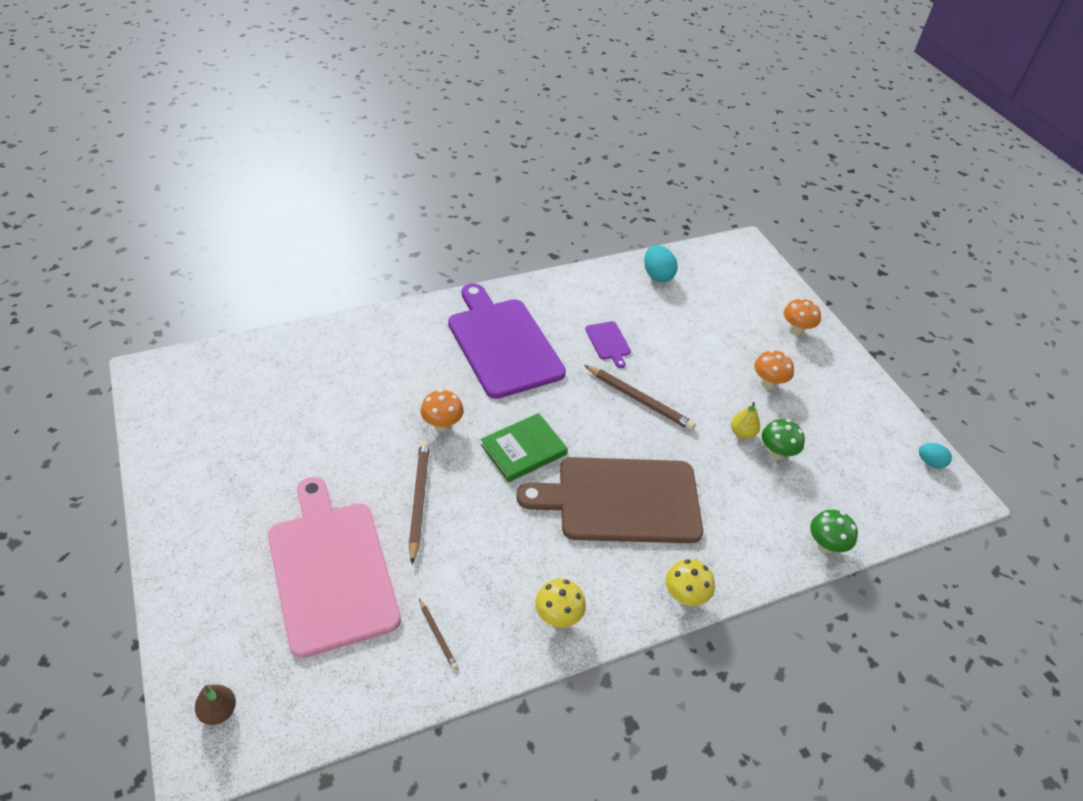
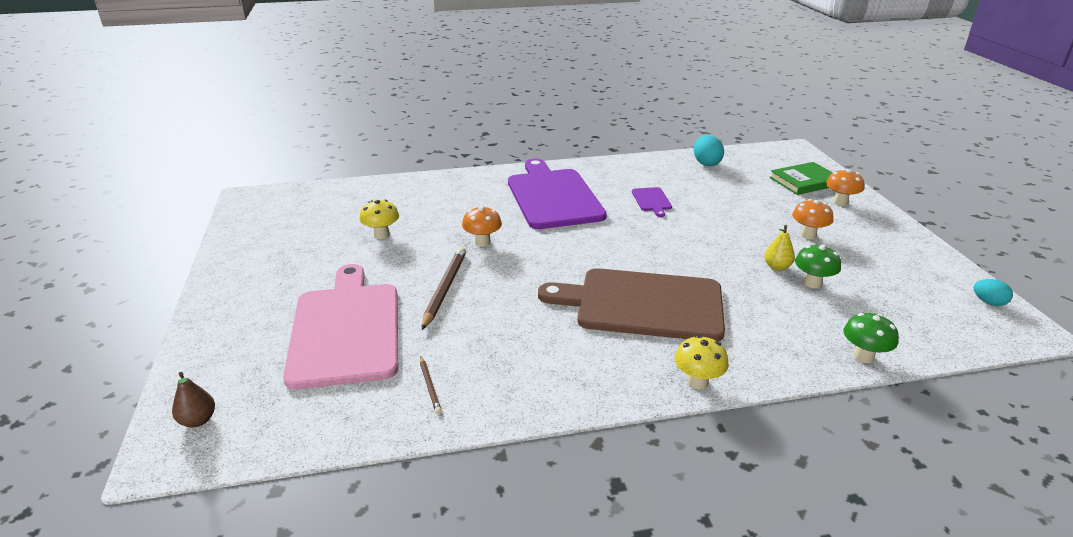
camera: 15 degrees right, 15 degrees down
green book [481,413,568,482] -> green book moved to [769,162,833,195]
yellow mushroom [535,579,586,627] -> yellow mushroom moved to [360,200,399,239]
brown pencil [584,365,696,430] -> none

